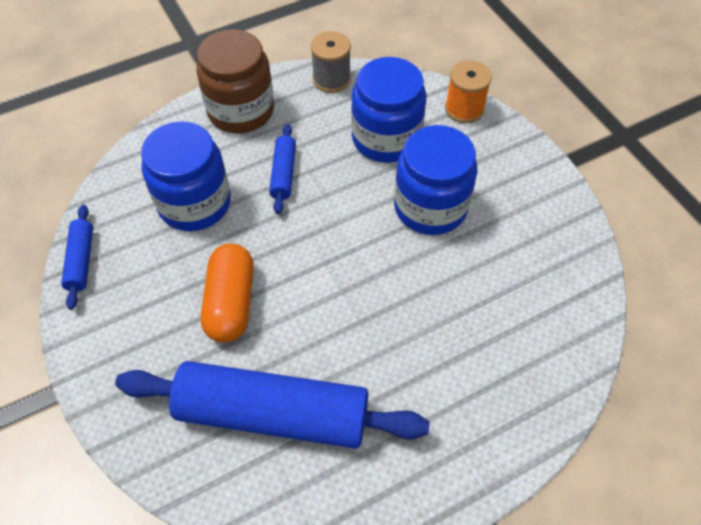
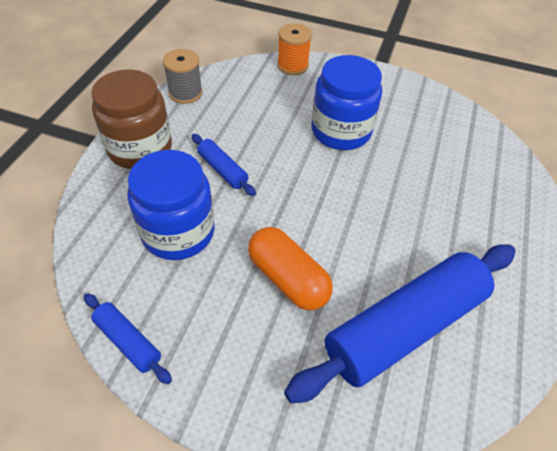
camera: 45 degrees left, 5 degrees down
blue jar [351,57,427,163] -> none

